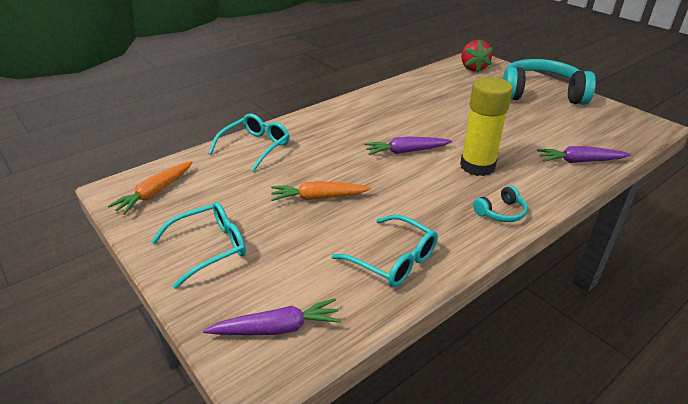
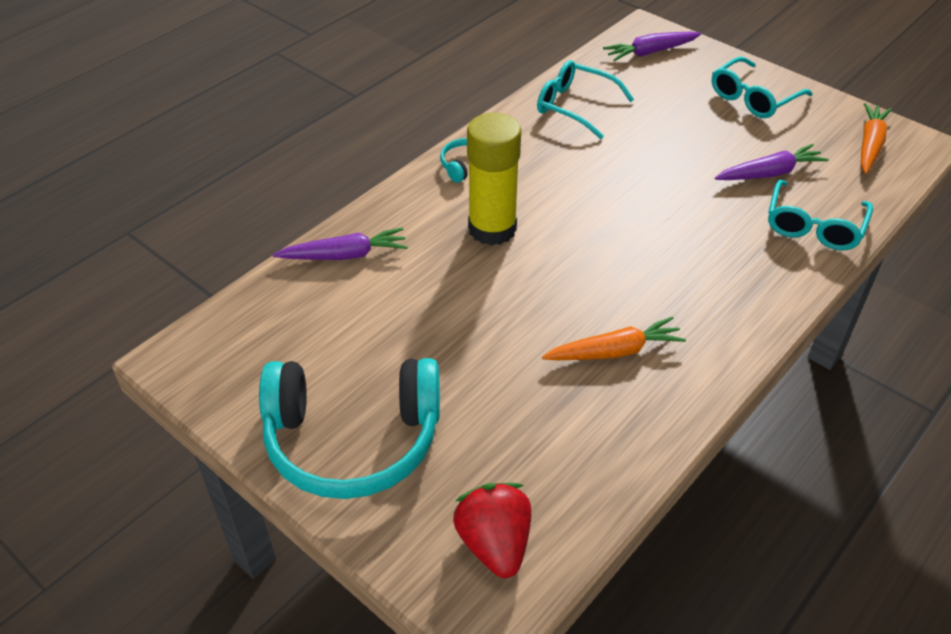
camera: 170 degrees right, 10 degrees up
orange carrot [271,181,372,201] -> orange carrot moved to [542,317,686,360]
purple carrot [364,136,452,155] -> purple carrot moved to [715,144,829,180]

